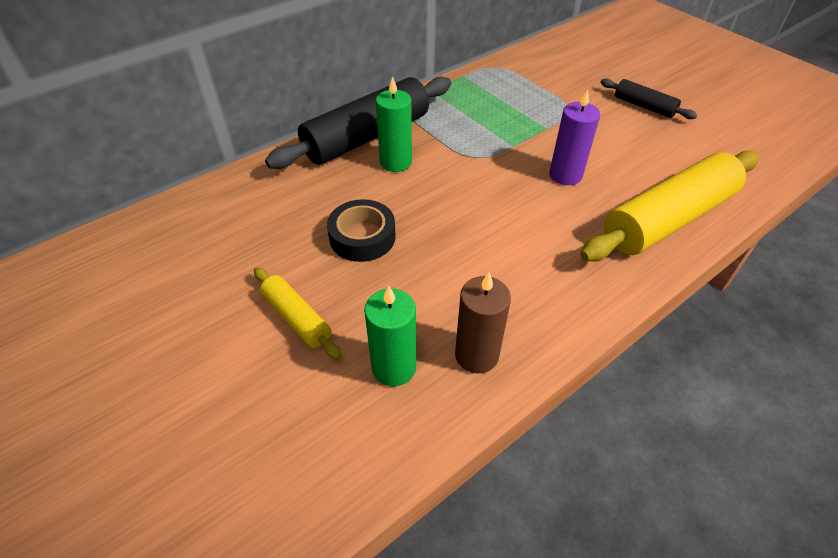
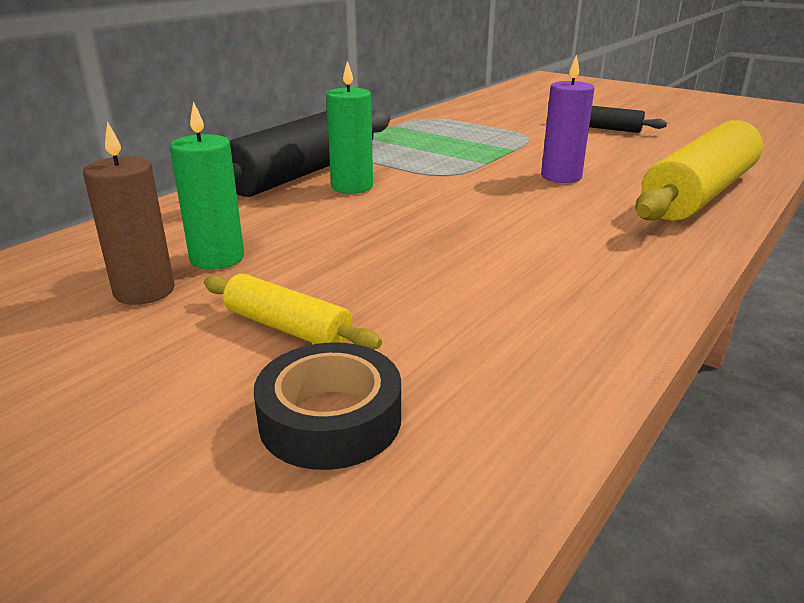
camera: 15 degrees left, 20 degrees down
black tape [327,199,396,262] -> black tape moved to [254,342,401,470]
green candle [364,285,416,387] -> green candle moved to [170,102,244,269]
brown candle [455,273,511,373] -> brown candle moved to [83,122,175,305]

